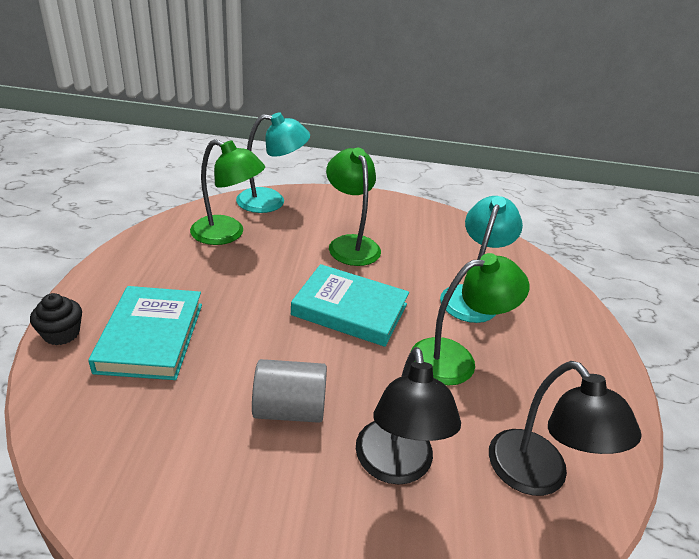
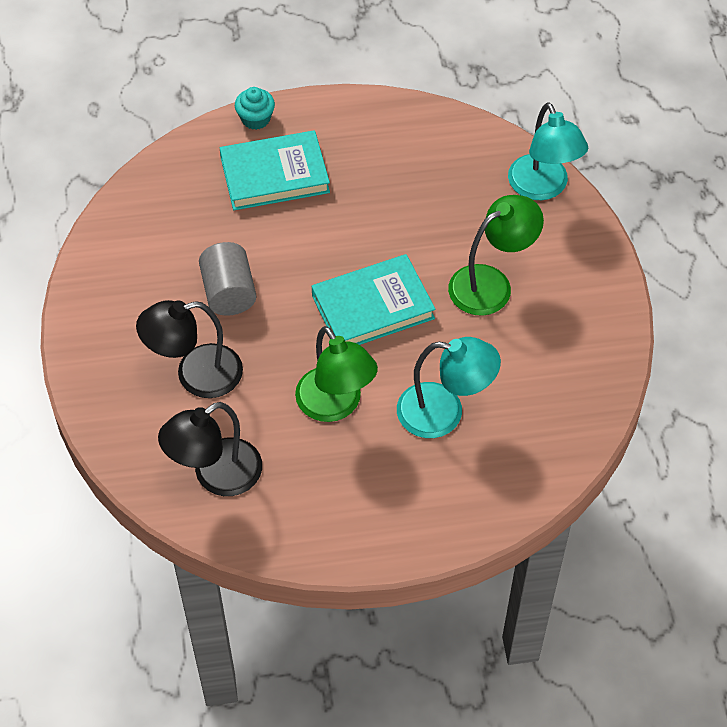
camera: 80 degrees right, 20 degrees up
black cupcake [30,293,82,345] -> turquoise cupcake [235,87,275,130]
green lamp [190,139,265,245] -> none
turquoise book [291,264,409,347] -> turquoise book turned 60 degrees clockwise [311,254,436,345]

